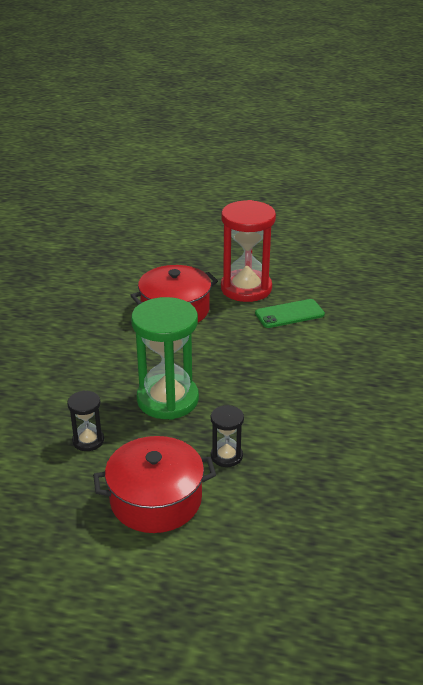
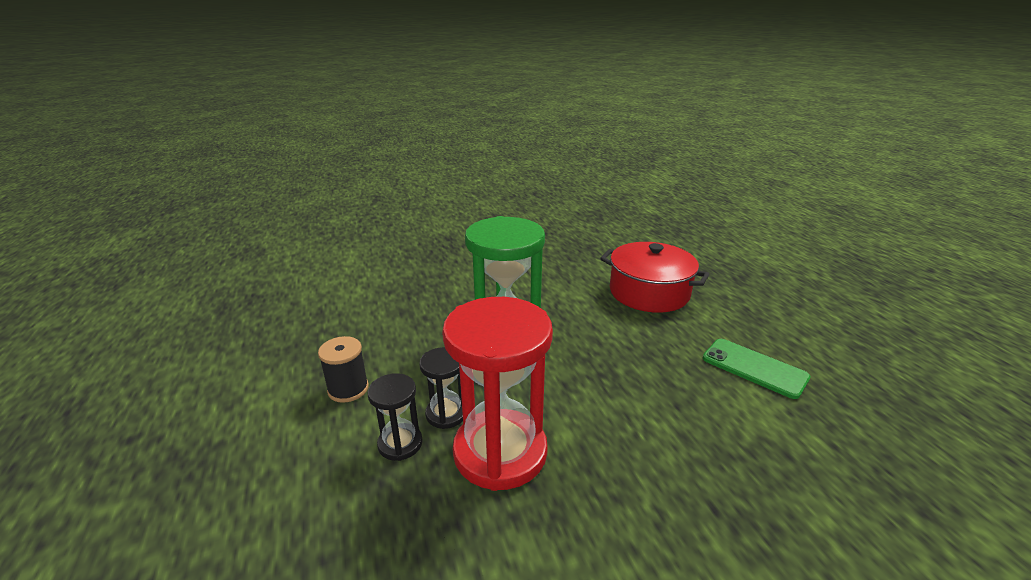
camera: 60 degrees right, 5 degrees down
black hourglass [67,391,104,451] -> black hourglass moved to [367,373,422,461]
red pot [93,436,216,533] -> black spool [318,336,369,403]
red hourglass [221,200,276,302] -> red hourglass moved to [442,297,553,491]

